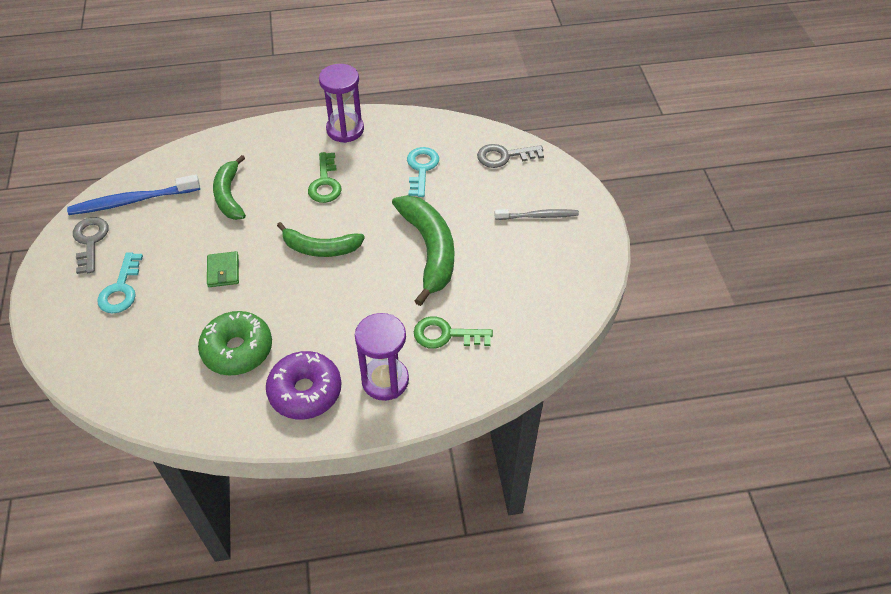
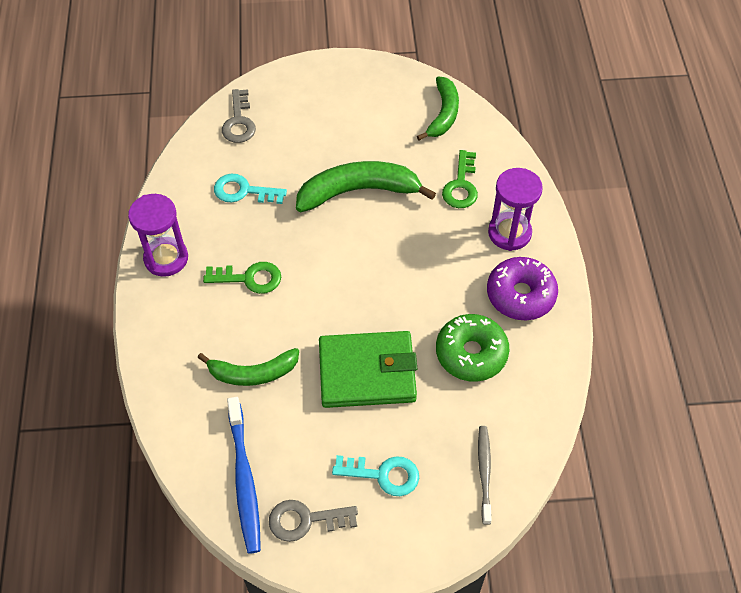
camera: 85 degrees left, 5 degrees up
green wallet [207,251,239,287] -> green wallet [319,331,417,408], size x2.22
green banana [277,222,365,257] -> green banana moved to [417,76,459,141]
grey toothbrush [494,209,579,220] -> grey toothbrush moved to [478,426,492,525]

